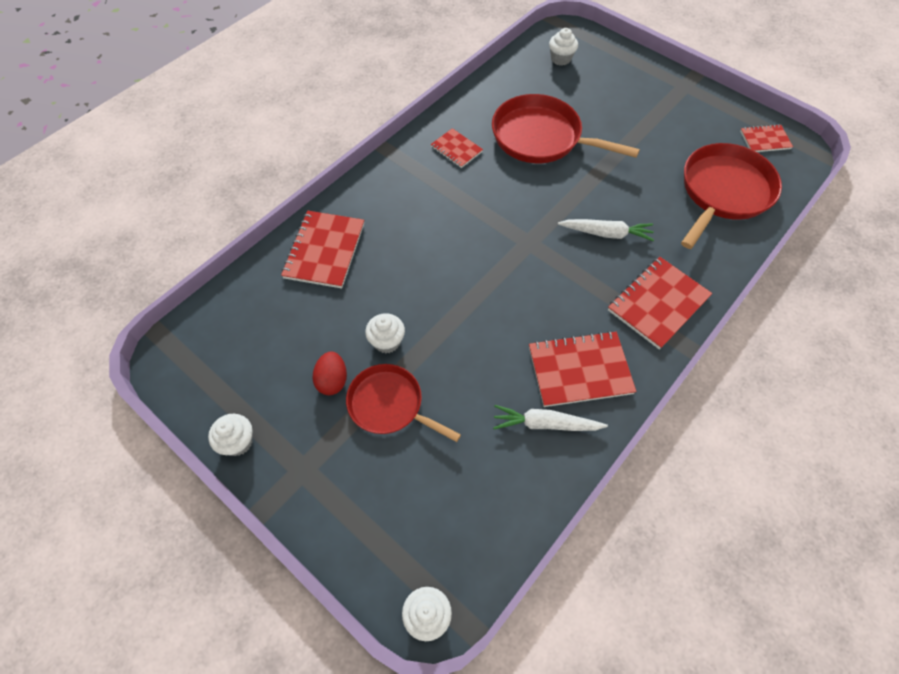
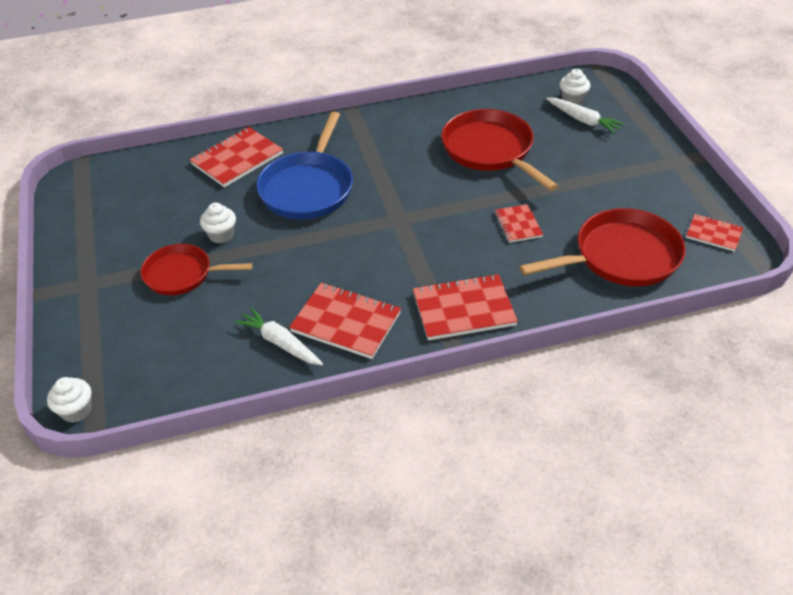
camera: 35 degrees right, 15 degrees down
white cupcake [208,414,253,456] -> none
red egg [312,351,347,395] -> none
red pan [346,364,461,442] -> red pan turned 60 degrees counterclockwise [141,244,253,295]
red notebook [431,128,483,168] -> red notebook moved to [495,204,543,243]
white carrot [558,219,654,241] -> white carrot moved to [546,98,624,134]
none -> blue pan [256,111,353,219]

